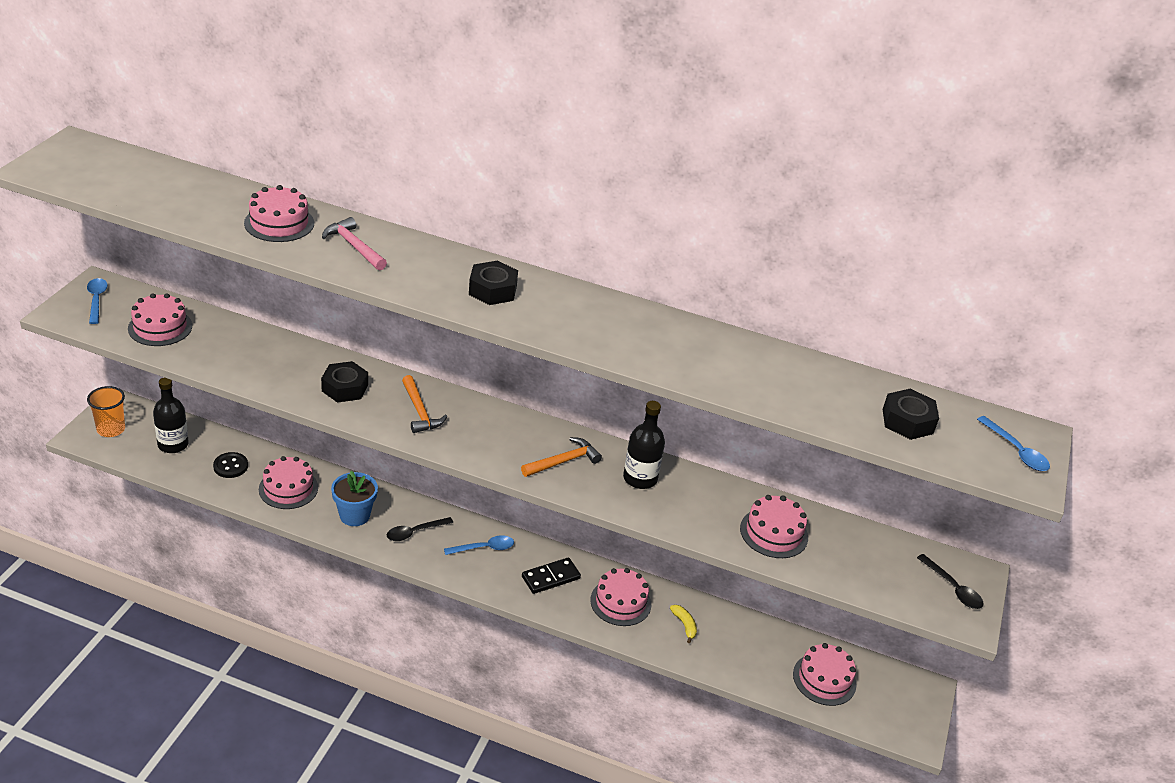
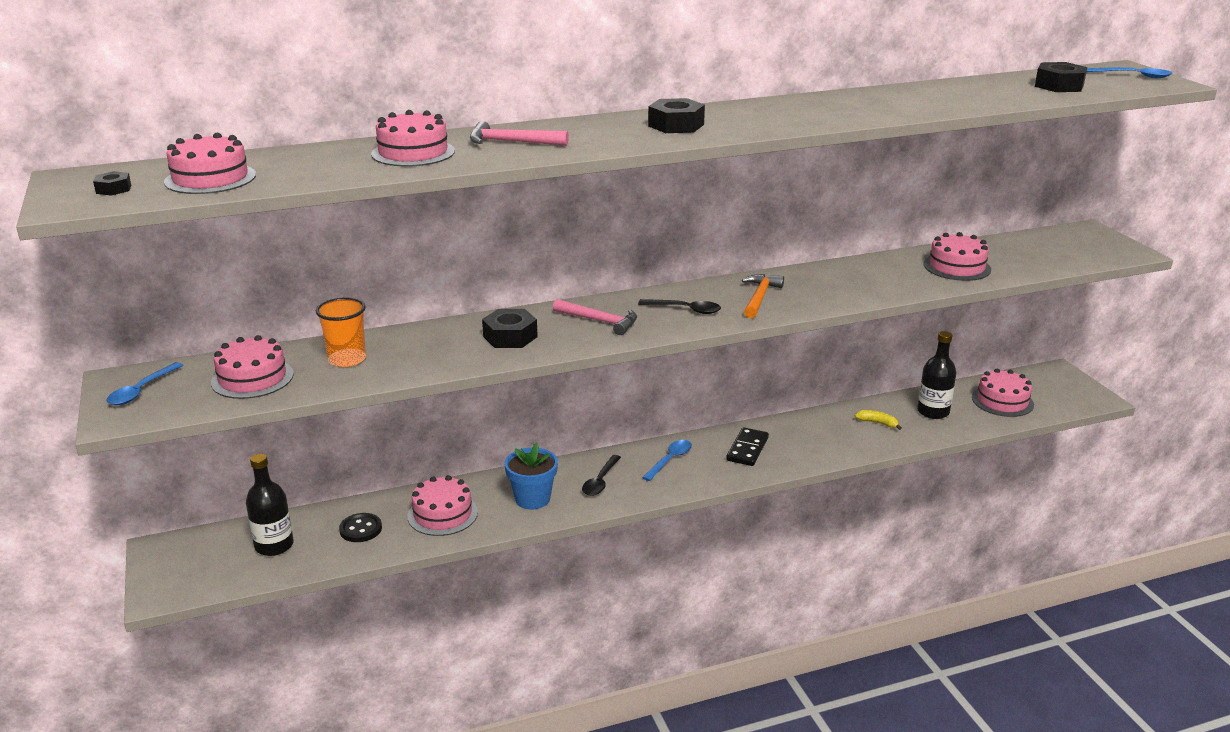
camera: 35 degrees left, 10 degrees down
blue spoon [87,278,108,324] -> blue spoon turned 105 degrees counterclockwise [106,362,184,405]
orange cup [87,386,125,437] -> orange cup moved to [316,297,366,367]
orange hammer [402,375,447,433] -> pink hammer [553,299,637,335]
pink cake [590,568,651,626] -> pink cake moved to [164,133,256,194]
black bottle [623,401,665,489] -> black bottle moved to [917,331,956,419]
black spoon [917,554,984,609] -> black spoon moved to [638,299,721,314]
none -> black nut [93,171,131,196]

